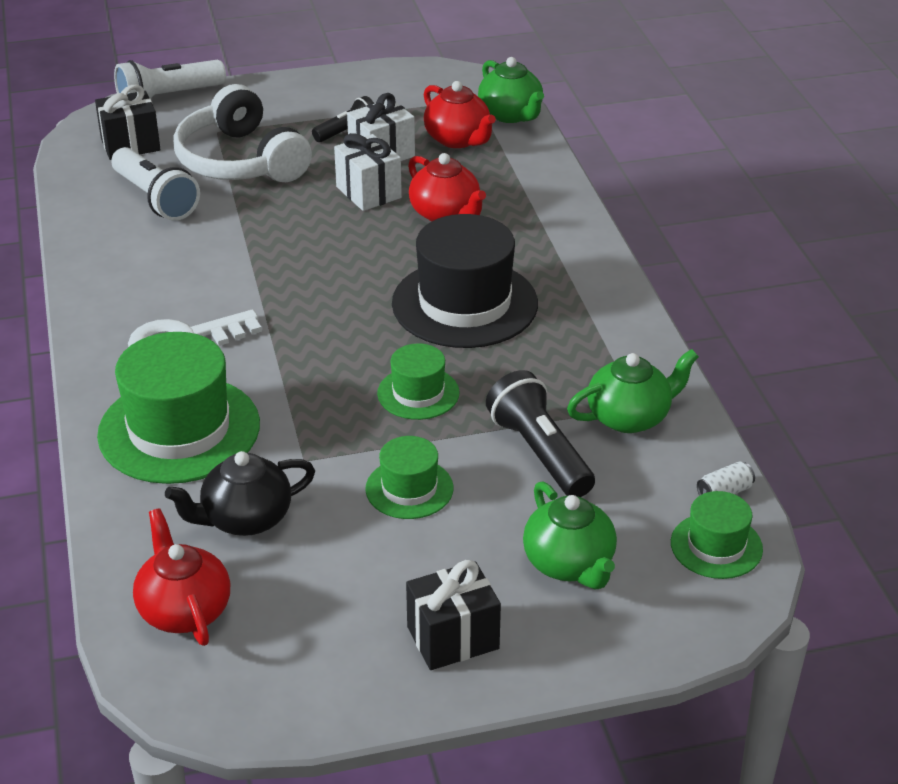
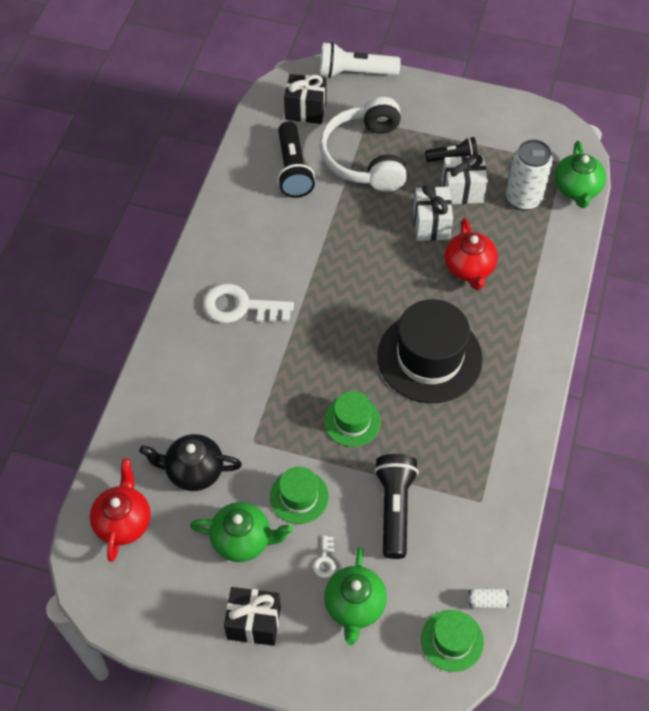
camera: 30 degrees right, 20 degrees up
green hat [97,332,260,484] -> none
white flashlight [111,147,200,221] -> black flashlight [277,122,315,198]
red teapot [424,81,496,148] -> white can [506,139,553,211]
green teapot [567,349,699,433] -> green teapot moved to [190,502,293,562]
none -> white key [313,536,336,578]

